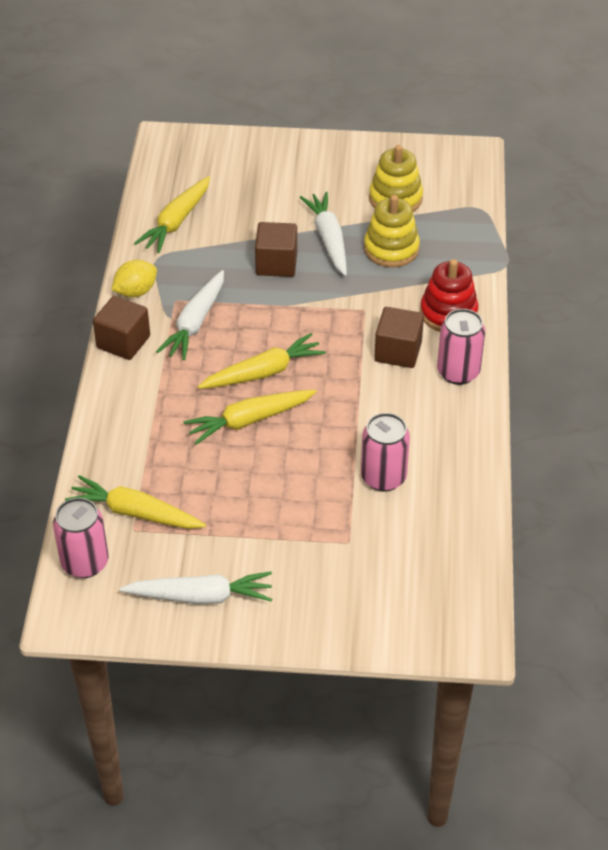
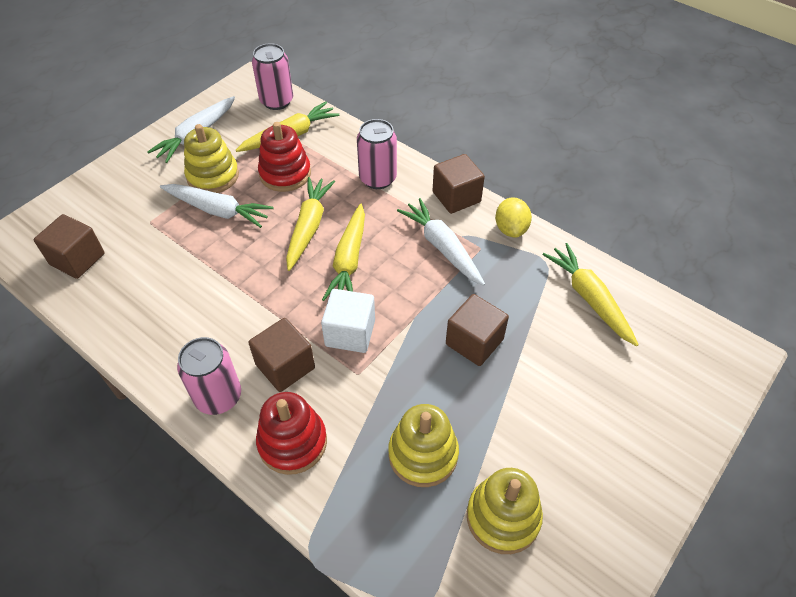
camera: 125 degrees right, 5 degrees up
white carrot [300,192,347,276] -> white carrot moved to [160,184,274,228]
pink can [361,413,410,492] -> pink can moved to [357,119,397,189]
none -> brown cube [34,214,105,279]
none -> yellow stacking toy [184,124,239,193]
none -> red stacking toy [258,122,311,192]
none -> white cube [321,289,375,353]

